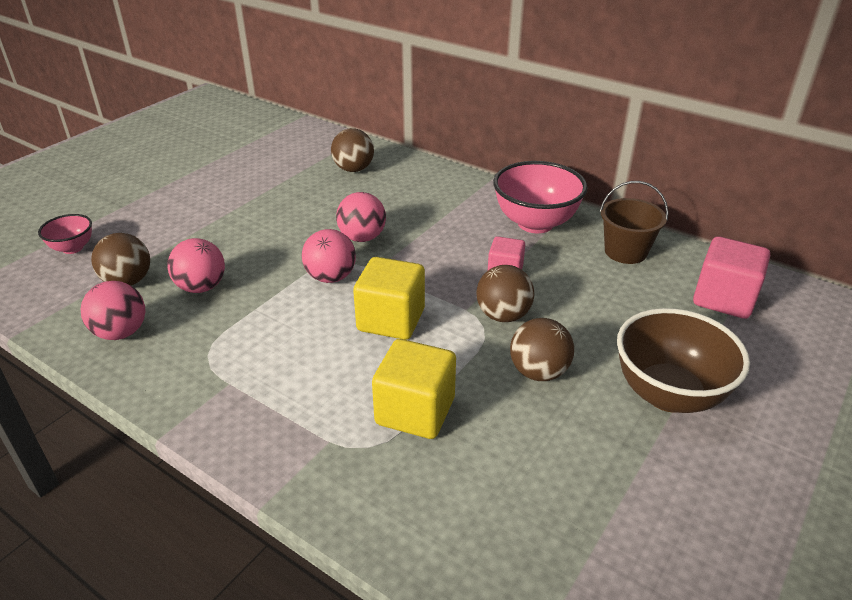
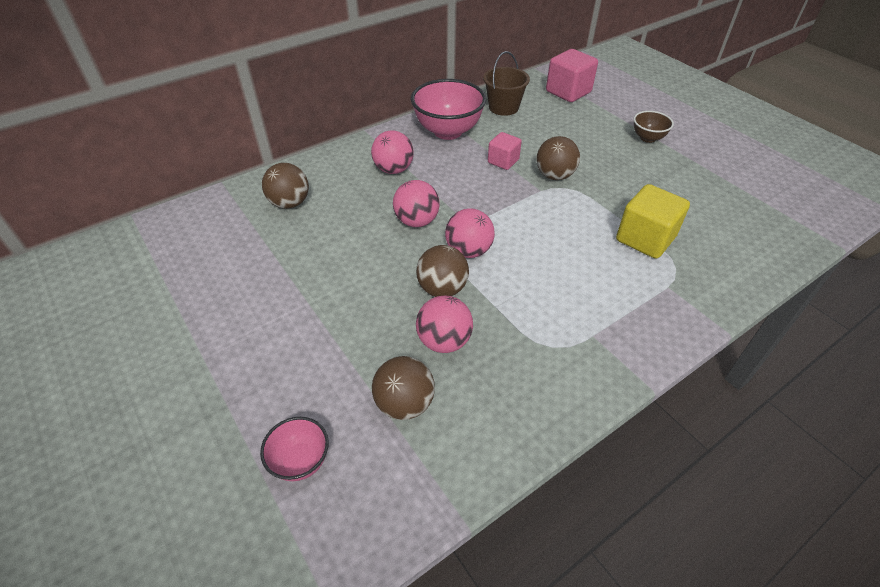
camera: 70 degrees left, 10 degrees up
pink ball [81,281,145,340] -> pink ball moved to [371,130,414,174]
yellow cube [353,257,425,340] -> none
brown ball [510,318,574,381] -> brown ball moved to [416,245,469,297]
brown bowl [617,308,750,413] -> brown bowl [634,111,674,143], size x0.52

